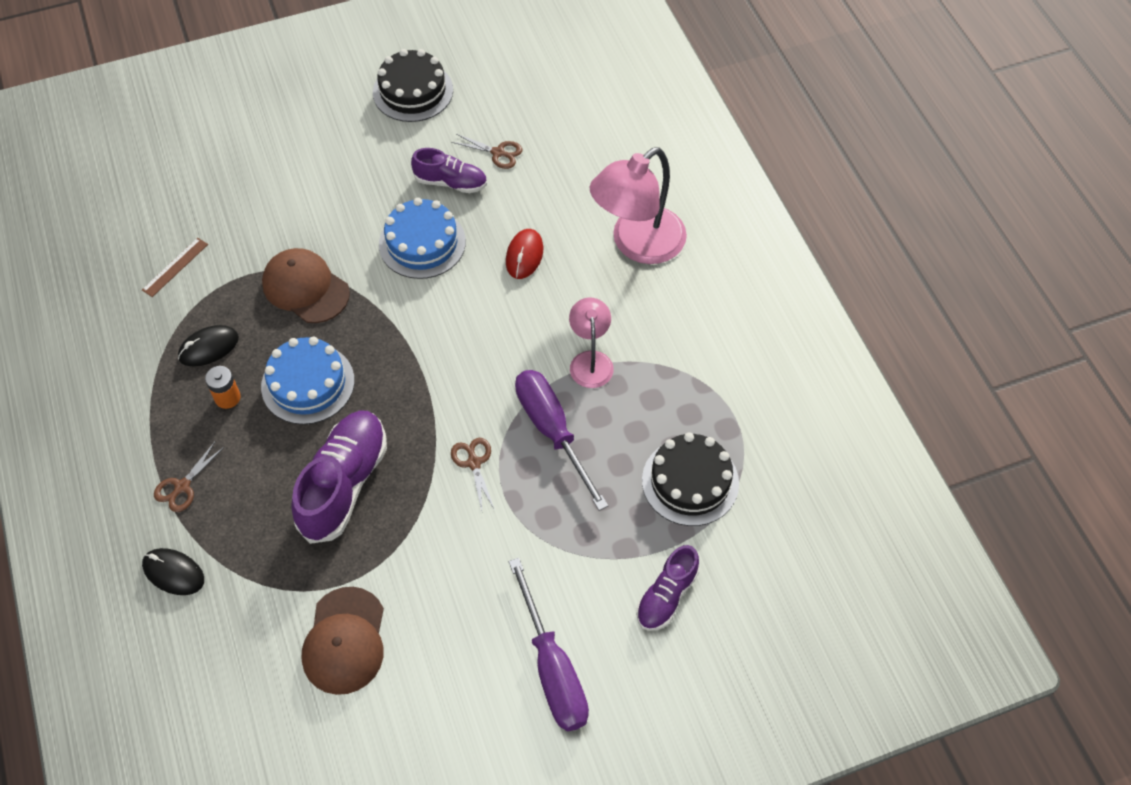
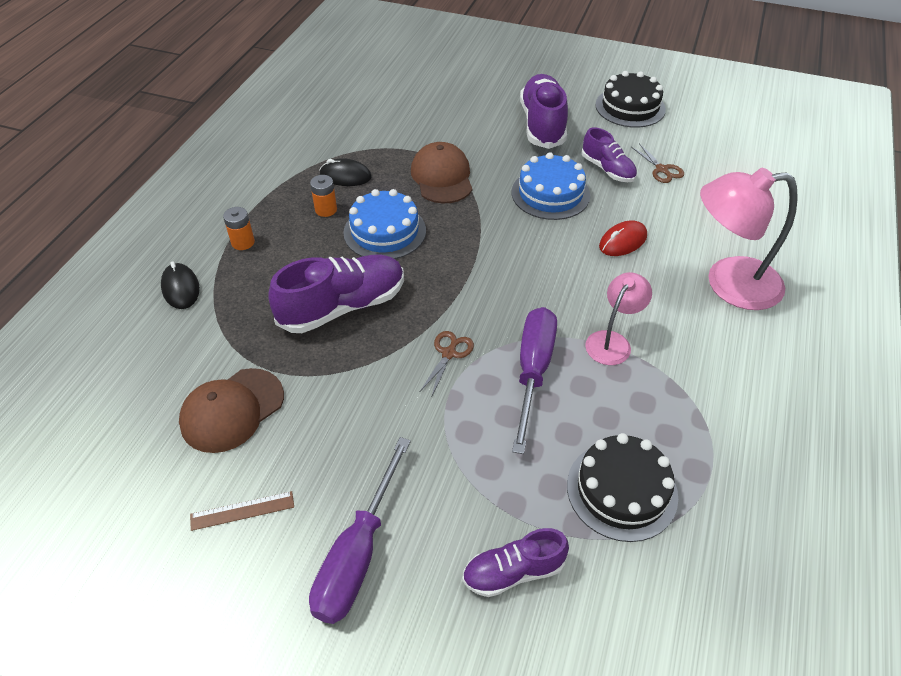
camera: 40 degrees right, 10 degrees down
brown ruler [142,238,208,297] -> brown ruler moved to [190,491,294,531]
brown scissors [154,442,225,512] -> orange battery [223,207,255,250]
none -> purple shoe [520,74,568,149]

